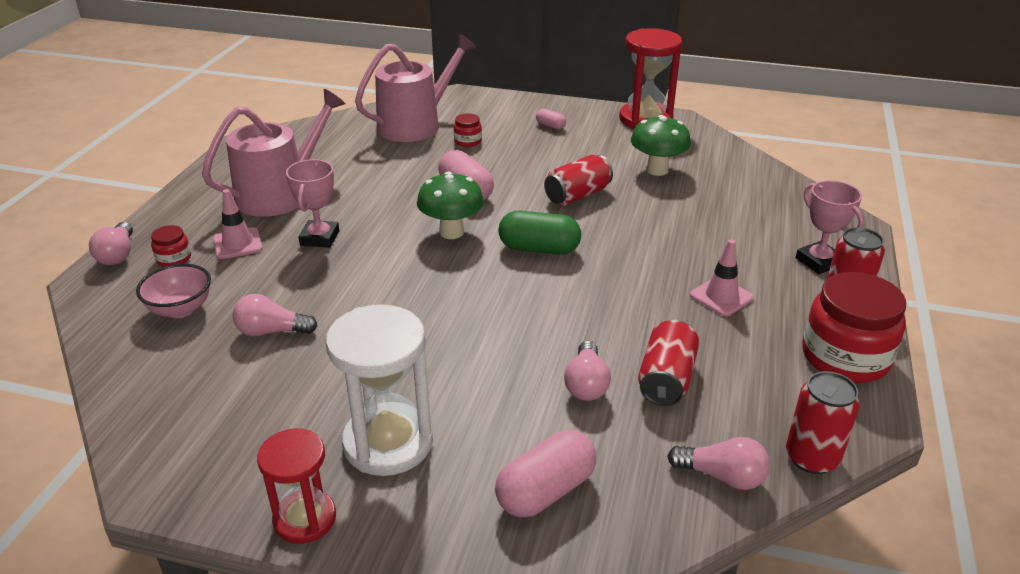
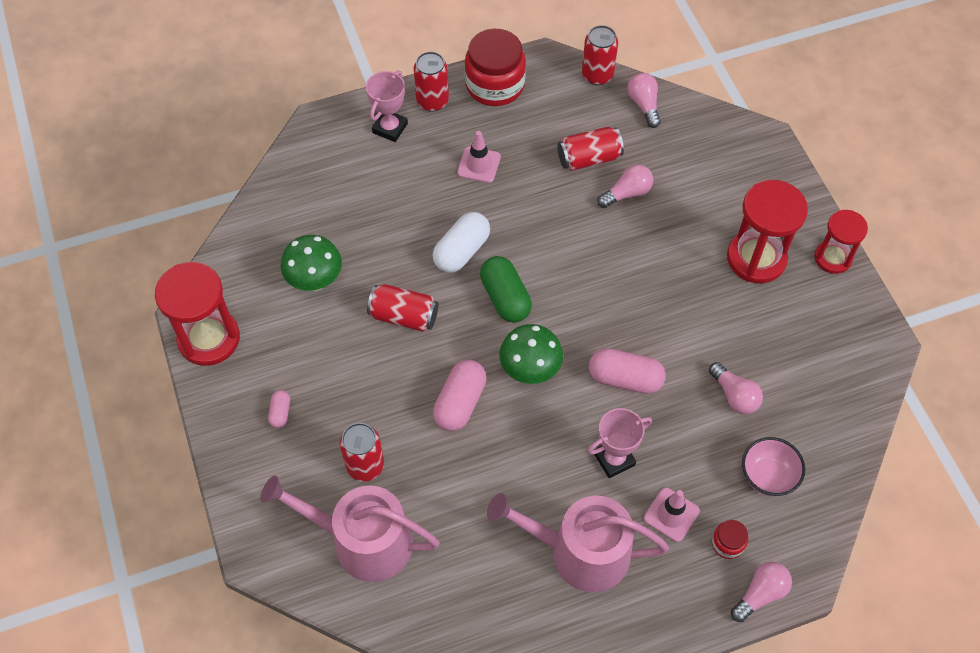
camera: 125 degrees left, 25 degrees up
white hourglass [326,304,433,476] -> red hourglass [727,180,808,283]
red jar [454,113,482,147] -> red can [340,423,384,481]
pink capsule [495,430,596,517] -> pink capsule moved to [589,348,666,394]
none -> white capsule [432,212,490,273]

